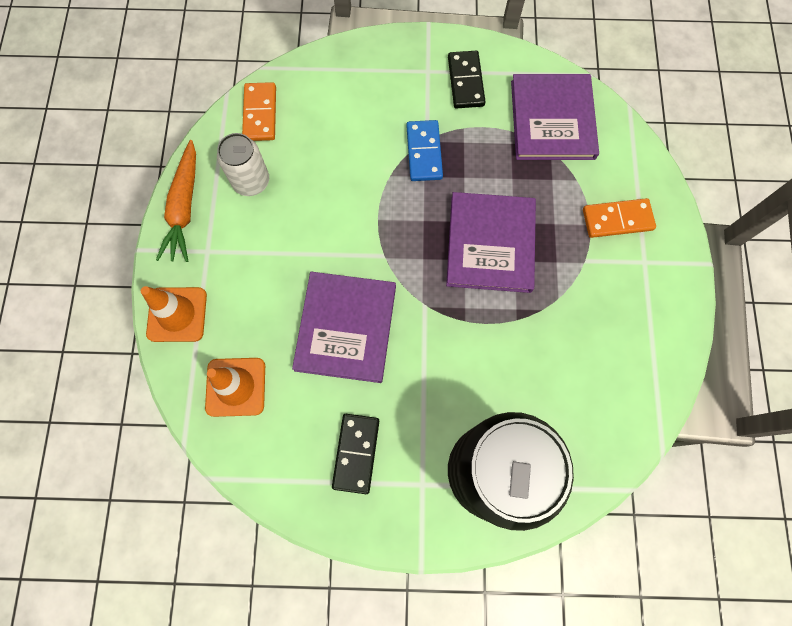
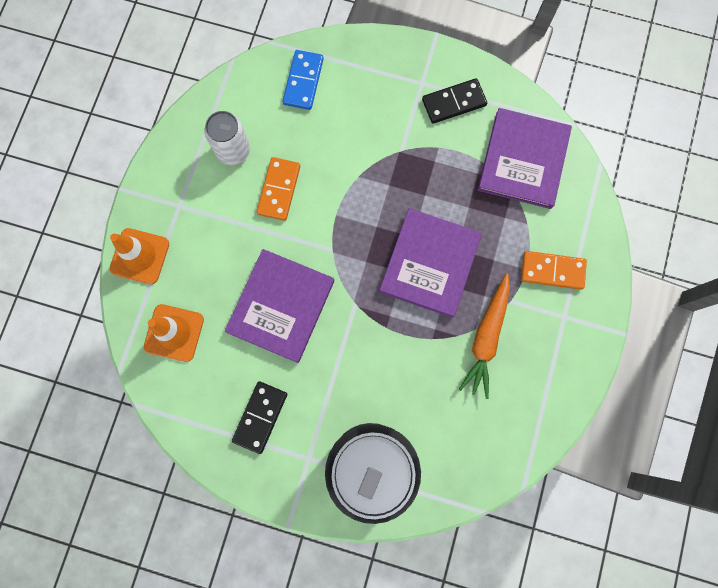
camera: 15 degrees right, 5 degrees up
orange carrot [156,140,196,262] -> orange carrot moved to [458,273,510,399]
orange domino [242,82,276,141] -> orange domino moved to [257,157,300,221]
blue domino [407,120,443,181] -> blue domino moved to [283,50,324,110]
black domino [448,51,486,109] -> black domino turned 60 degrees clockwise [422,78,487,124]

